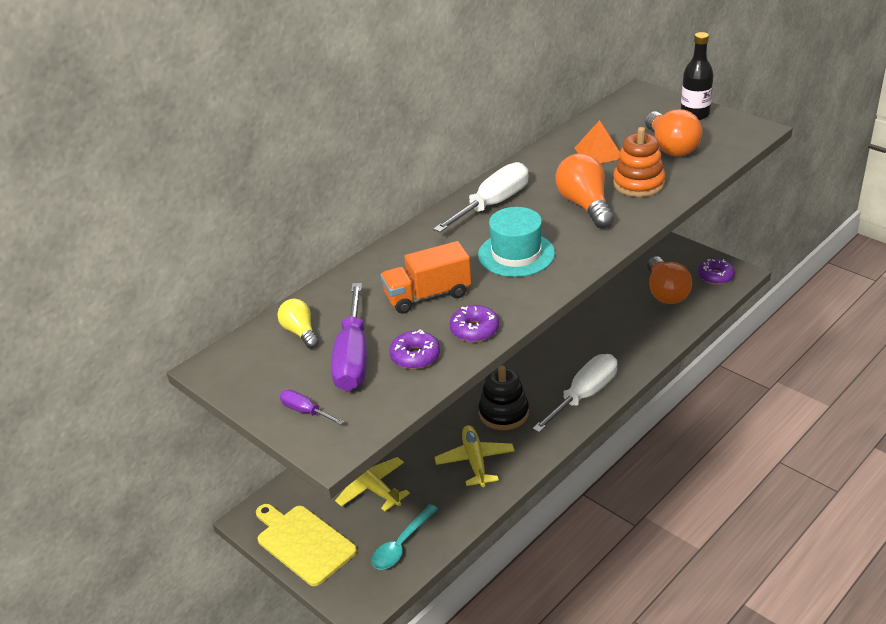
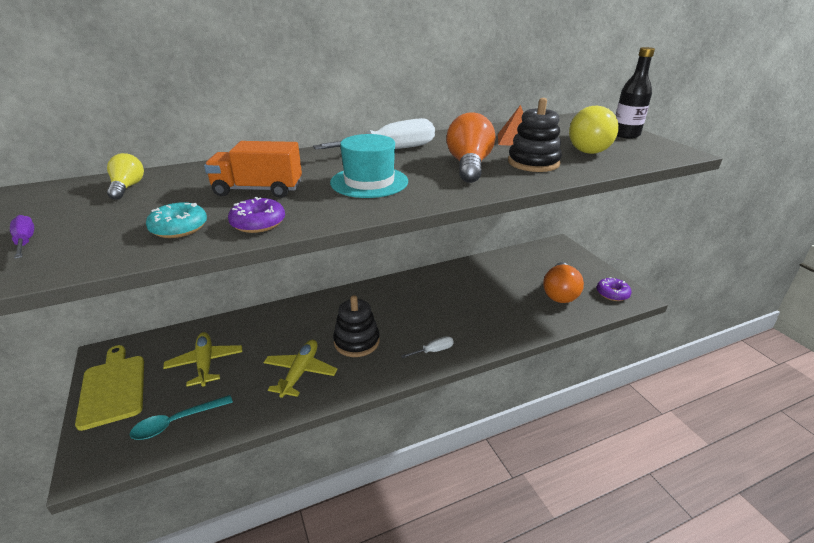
camera: 20 degrees right, 5 degrees down
purple screwdriver [331,283,367,391] -> none
purple donut [389,330,440,369] -> turquoise donut [146,202,207,238]
white screwdriver [532,354,617,433] -> white screwdriver [401,336,454,358], size x0.47
orange stacking toy [613,127,666,197] -> black stacking toy [508,98,562,172]
orange light bulb [645,109,702,157] -> yellow light bulb [569,106,619,154]

